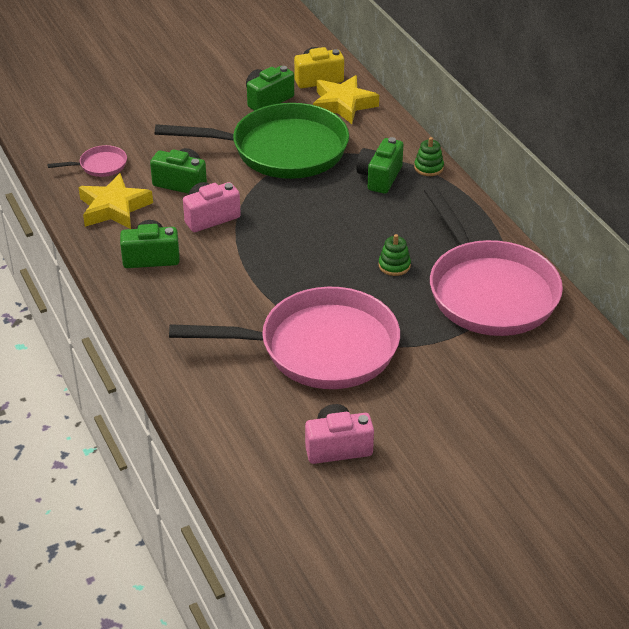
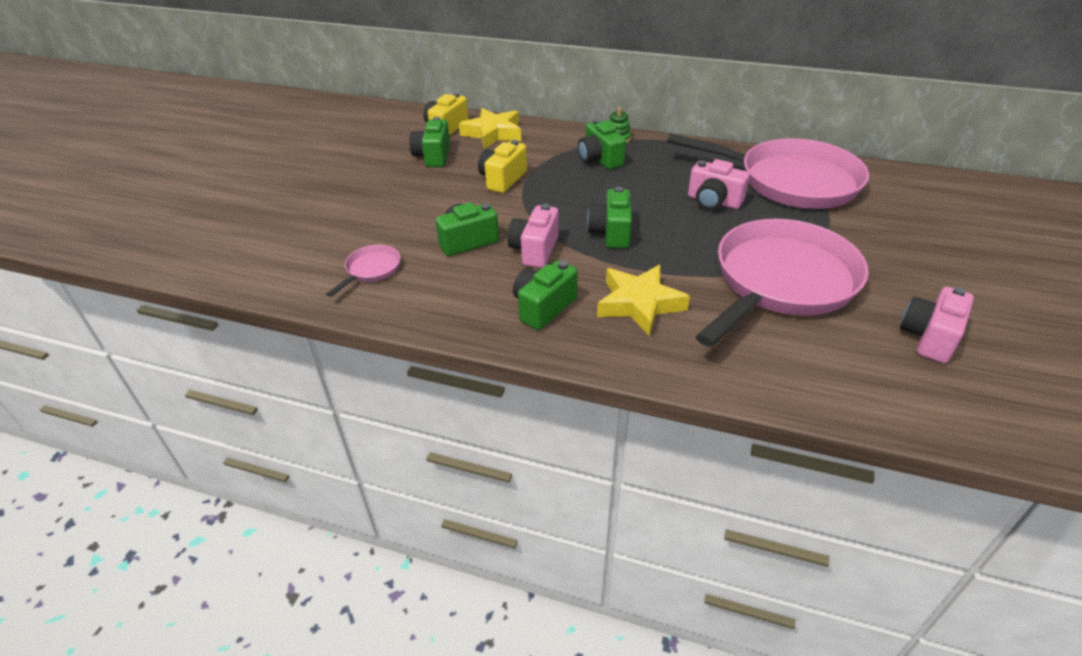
camera: 45 degrees left, 0 degrees up
yellow star [79,173,153,229] -> yellow star moved to [597,265,690,336]
green pan [155,103,349,179] -> yellow camera [478,140,527,193]
green stacking toy [379,234,411,276] -> pink camera [688,159,750,210]
none -> green camera [587,187,632,248]

